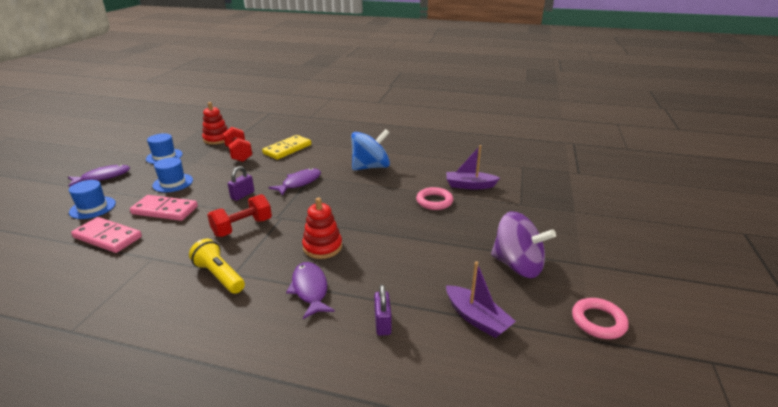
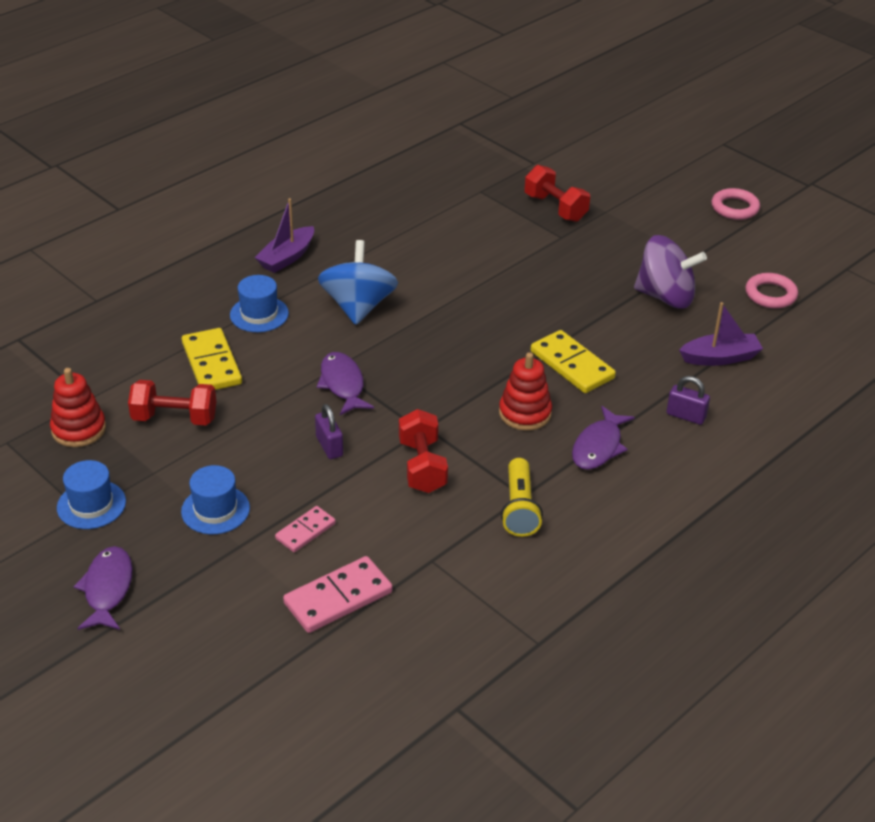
camera: 60 degrees left, 10 degrees up
blue hat [69,180,116,219] -> blue hat moved to [230,275,289,332]
pink domino [130,195,198,221] -> pink domino [275,506,336,552], size x0.60
yellow flashlight [189,239,245,294] -> yellow flashlight turned 75 degrees counterclockwise [501,458,543,537]
purple fish [286,262,335,319] -> purple fish turned 75 degrees counterclockwise [572,406,635,470]
pink ring [416,187,453,210] -> pink ring moved to [711,188,760,220]
purple boat [446,145,500,189] -> purple boat moved to [254,198,314,273]
purple spinning top [491,211,556,278] -> purple spinning top turned 45 degrees clockwise [634,235,707,309]
none -> red dumbbell [525,165,590,222]
none -> yellow domino [531,330,616,393]

